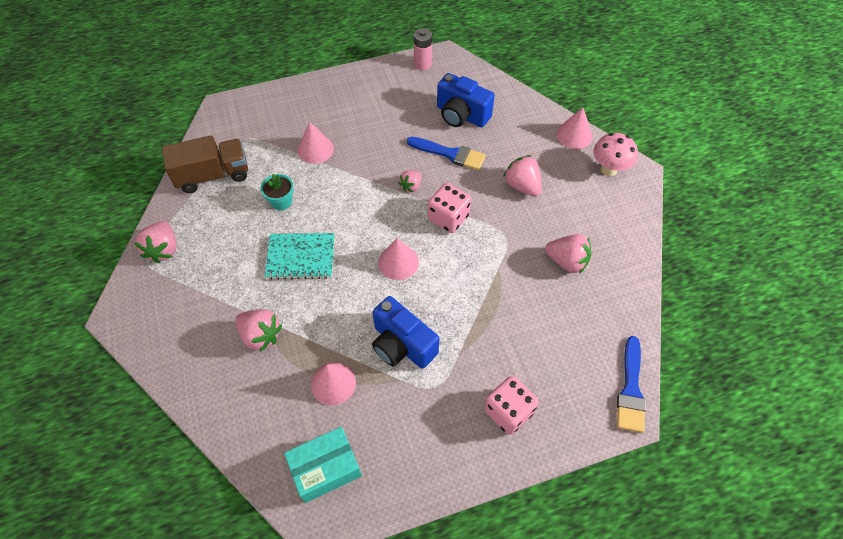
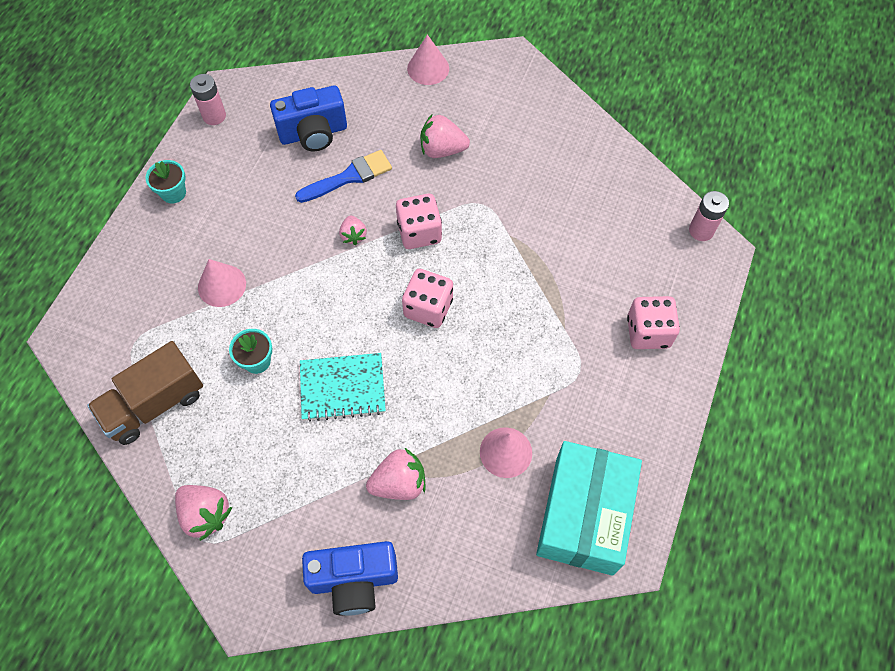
camera: 50 degrees left, 5 degrees up
brown truck [162,135,248,193] -> brown truck turned 150 degrees counterclockwise [87,341,203,445]
turquoise notebook [265,233,334,280] -> turquoise notebook turned 45 degrees clockwise [300,353,386,422]
turquoise box [284,427,362,503] -> turquoise box [536,441,642,576], size x1.53
blue camera [372,296,439,369] -> blue camera moved to [302,541,398,615]
pink cone [378,238,419,280] -> pink dice [402,269,453,328]
pink strawberry [545,234,591,274] -> none
pink mushroom [593,133,638,176] -> none
blue brush [617,336,646,433] -> pink battery [689,191,729,241]
none -> turquoise flower pot [145,160,186,204]

